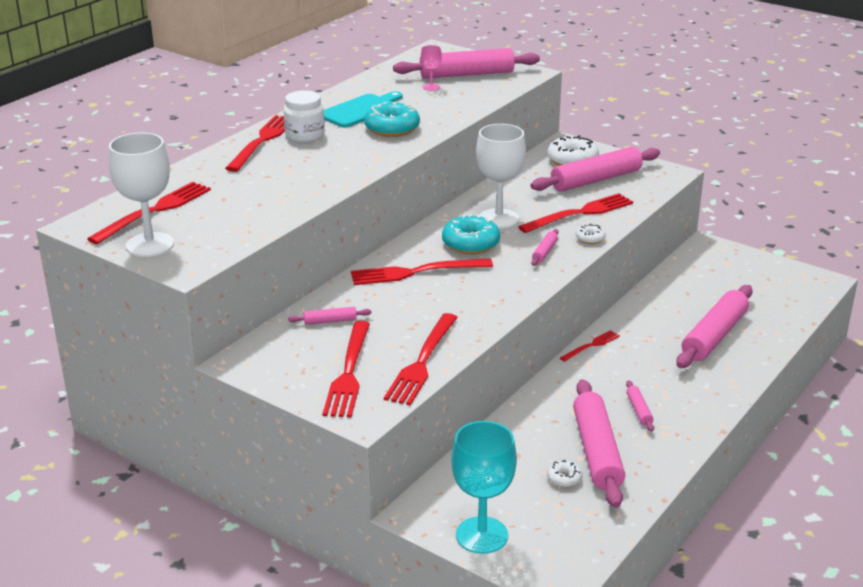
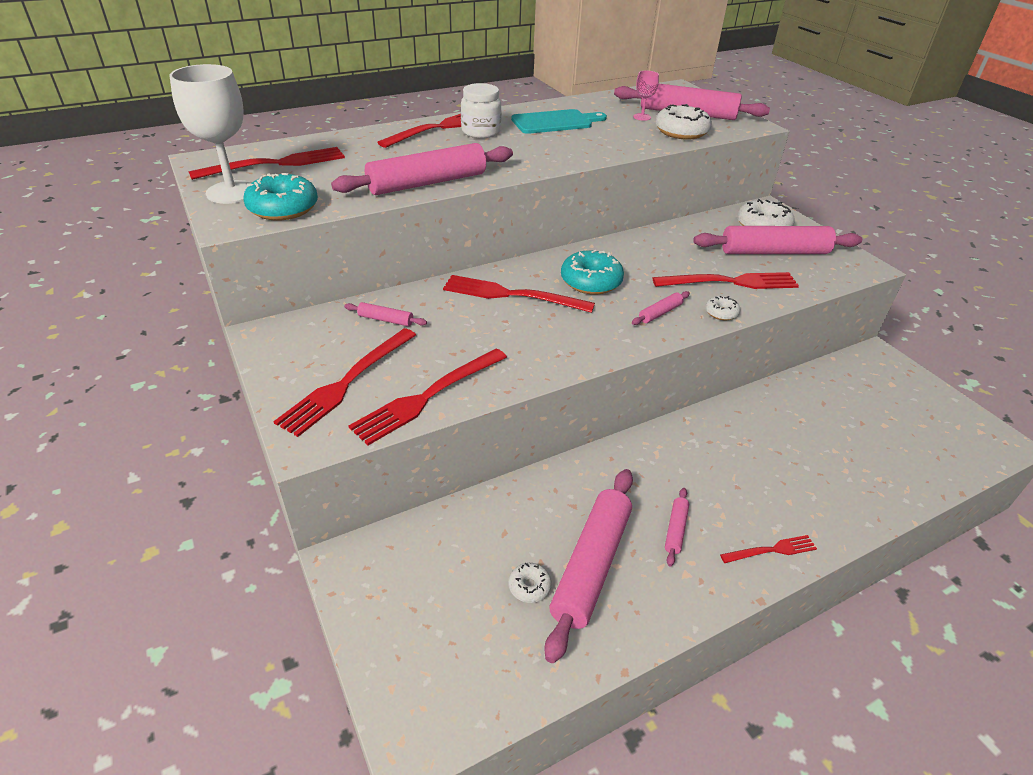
camera: 25 degrees right, 10 degrees up
turquoise donut [364,102,420,137] -> turquoise donut moved to [243,173,318,220]
turquoise goblet [451,421,517,554] -> none
white goblet [476,124,526,228] -> none
red fork [560,330,620,362] -> red fork moved to [720,535,817,563]
pink rolling pin [676,285,752,368] -> pink rolling pin moved to [331,143,513,195]
none -> white donut [655,104,712,140]

